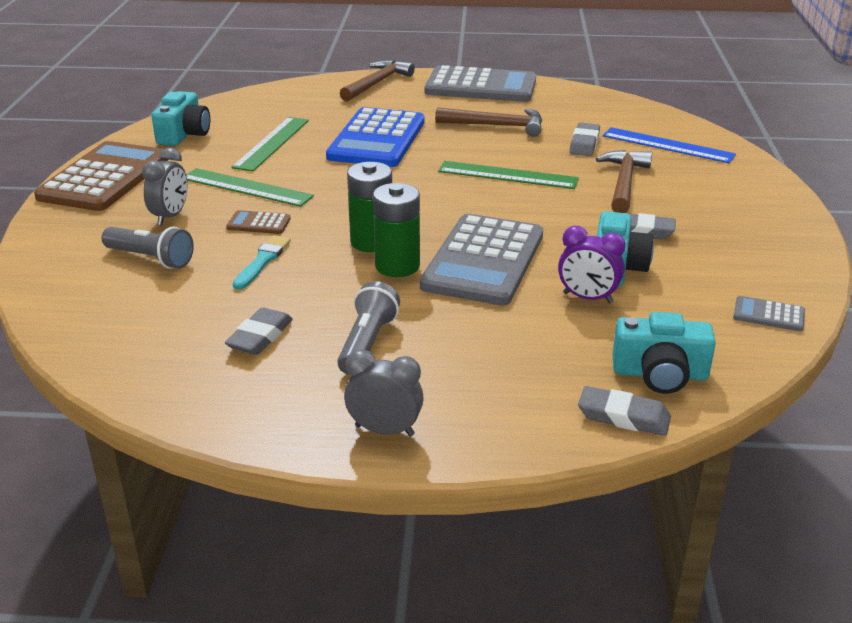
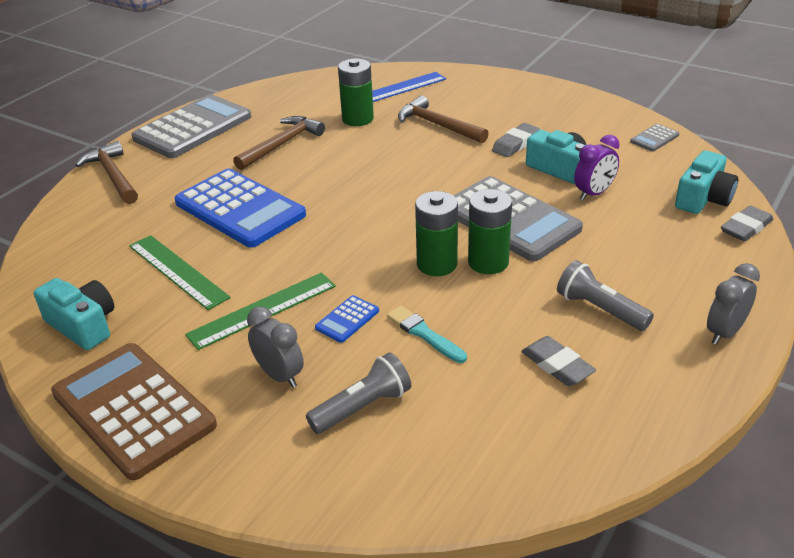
camera: 60 degrees left, 5 degrees up
brown calculator [226,210,291,234] -> blue calculator [315,295,379,343]
green ruler [438,161,579,189] -> none
grey eraser [569,122,600,156] -> green battery [338,59,374,126]

